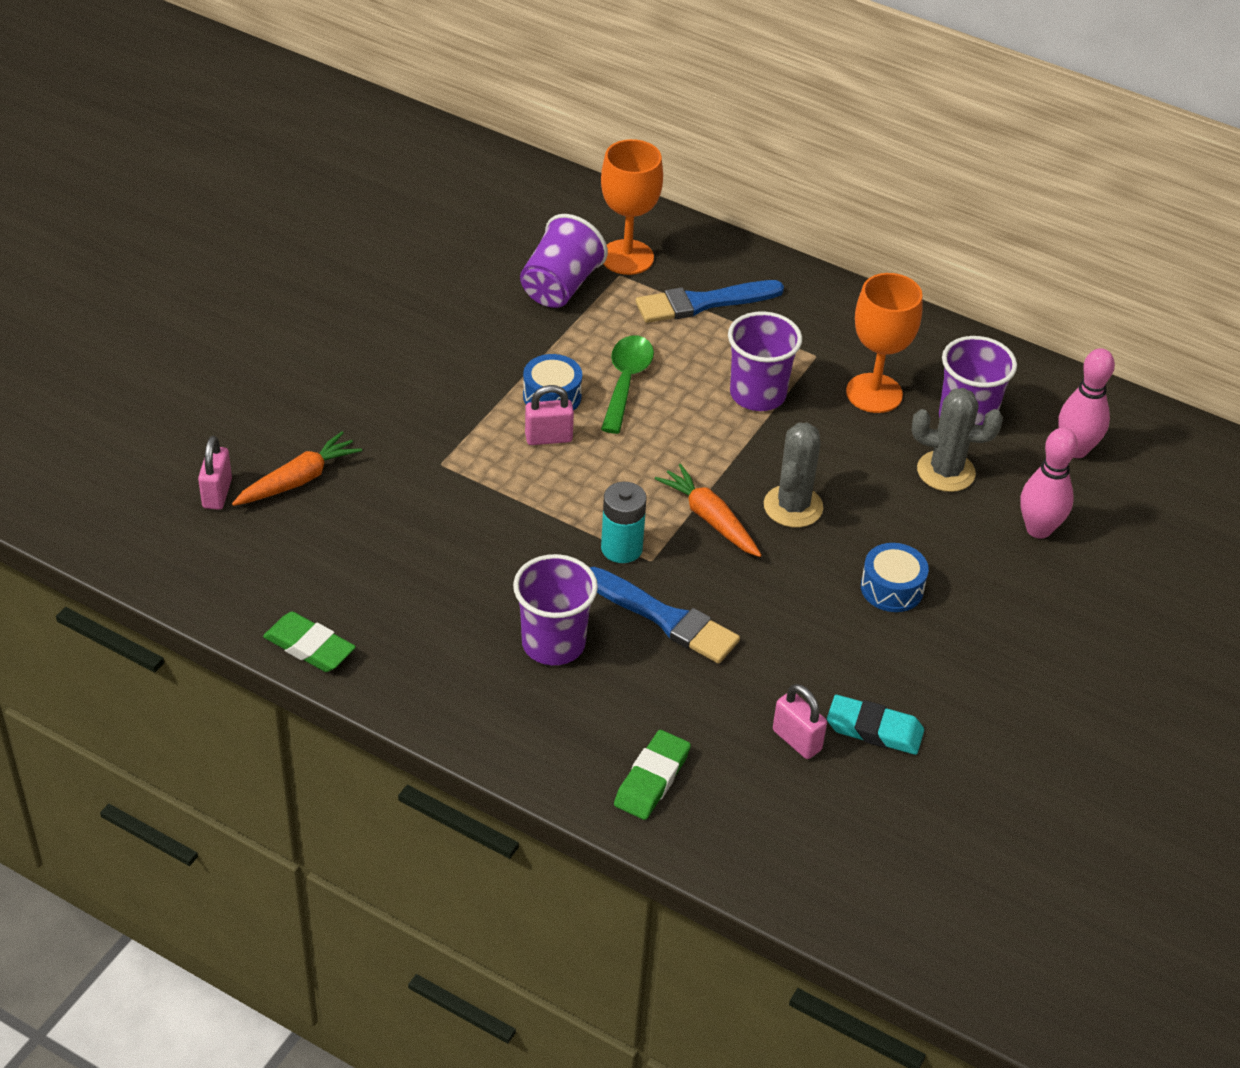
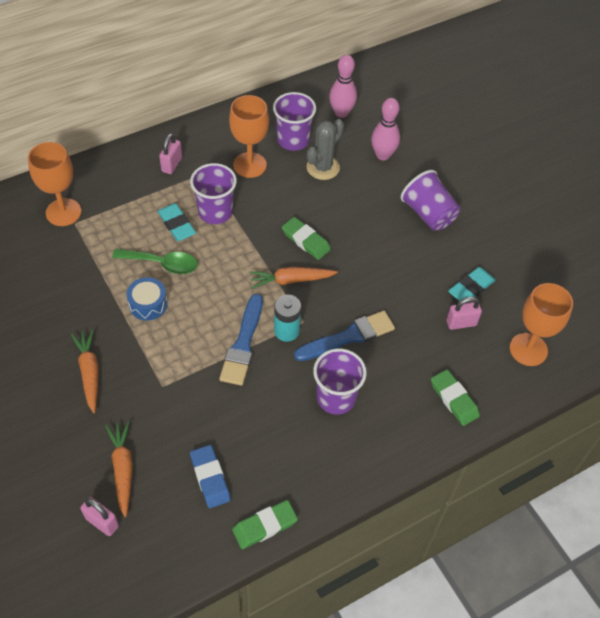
camera: 60 degrees left, 10 degrees up
purple cup [520,214,608,308] -> purple cup moved to [401,170,460,231]
pink padlock [525,385,574,445] -> pink padlock moved to [159,133,182,174]
green spoon [601,335,654,434] -> green spoon turned 150 degrees clockwise [112,249,198,274]
blue brush [636,280,784,323] -> blue brush moved to [219,294,263,386]
grey cactus [764,423,823,527] -> green eraser [282,217,331,260]
blue drum [861,543,929,612] -> none
none -> orange carrot [71,329,99,413]
none -> turquoise eraser [157,203,196,241]
none -> blue eraser [190,445,231,508]
none -> orange goblet [510,283,573,366]

